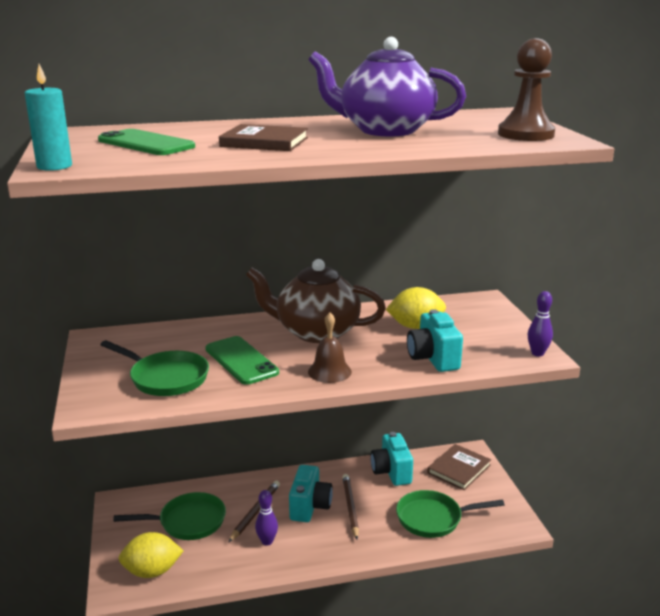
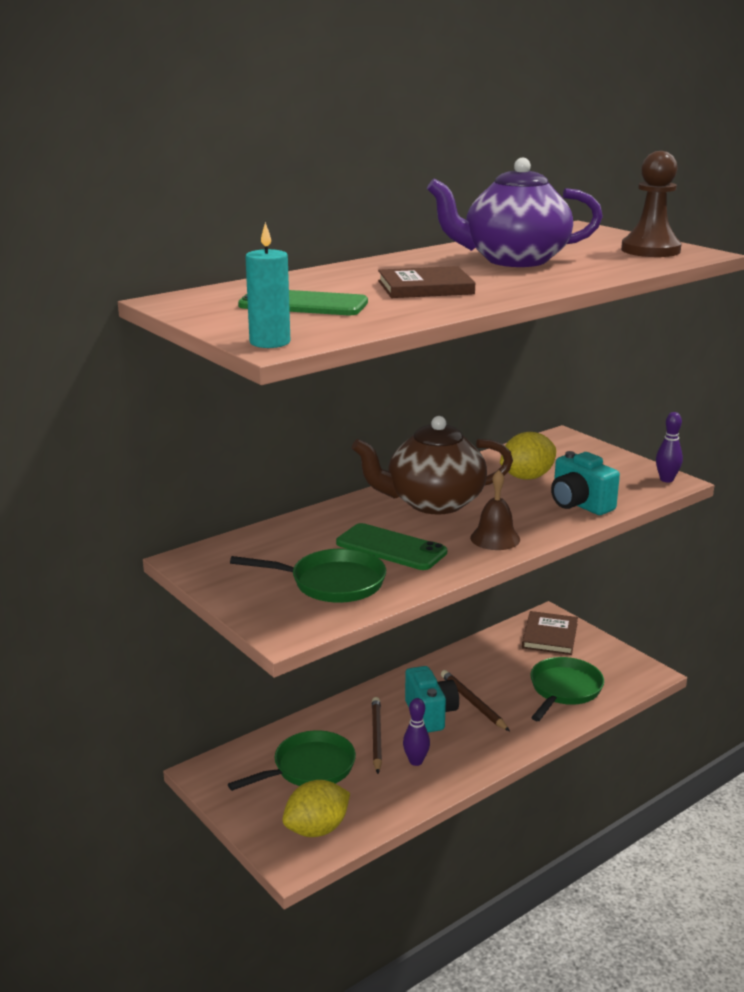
camera: 25 degrees left, 0 degrees up
turquoise camera [370,432,413,486] -> none
green pan [396,490,505,538] -> green pan turned 150 degrees clockwise [530,657,604,721]

